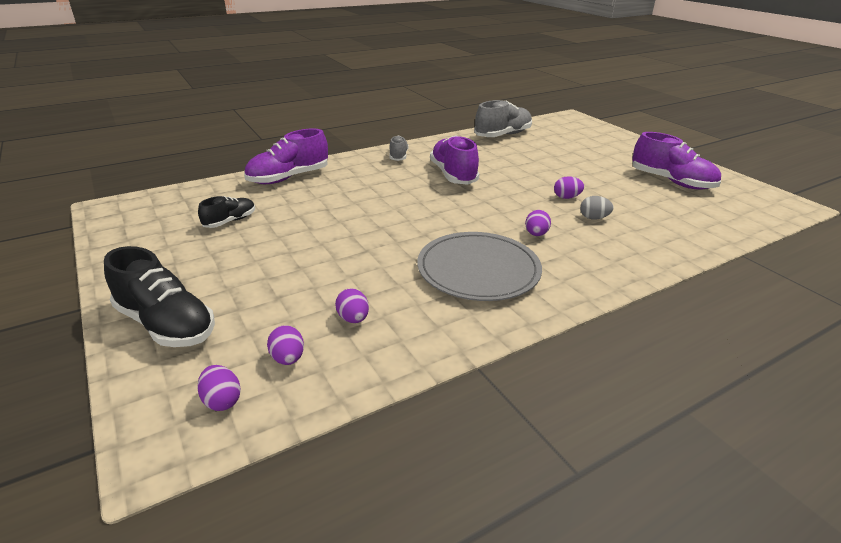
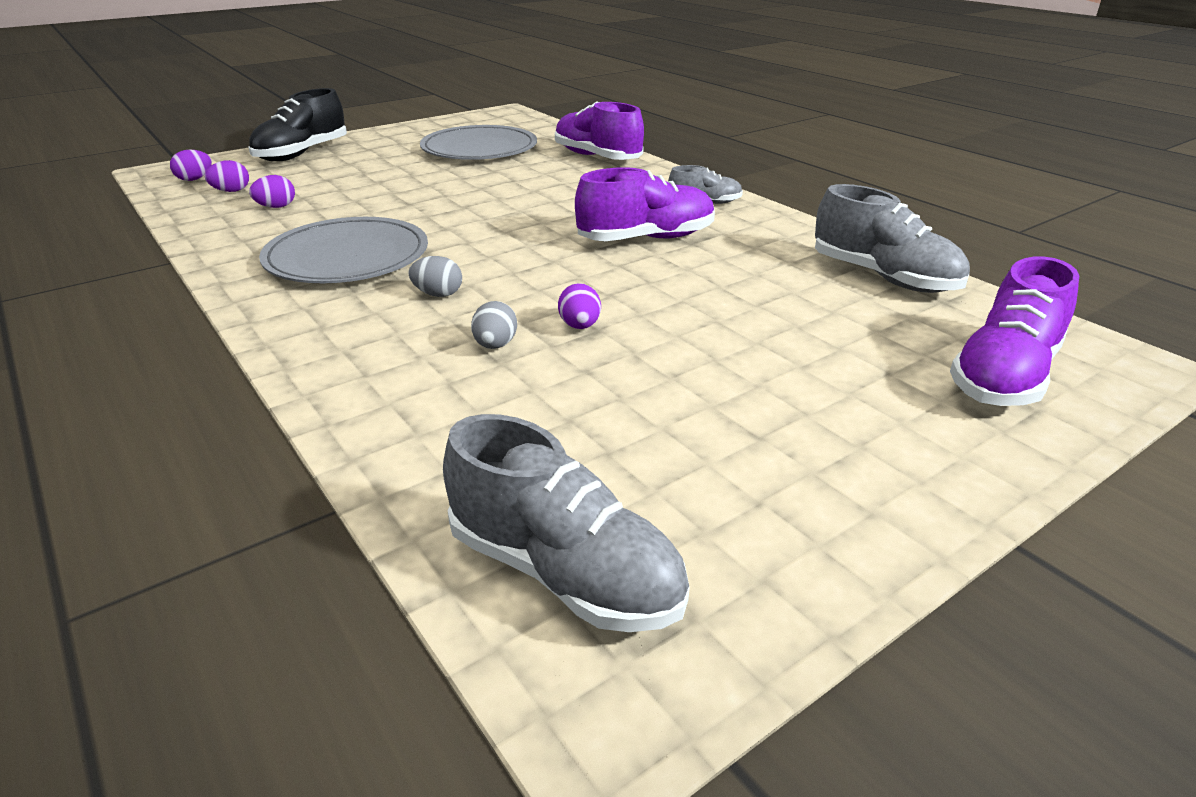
camera: 85 degrees right, 0 degrees up
black shoe [198,196,255,228] -> grey plate [420,125,537,160]
purple egg [525,210,551,236] -> grey egg [408,256,462,297]
purple shoe [632,132,721,190] -> purple shoe moved to [950,256,1079,406]
none -> grey shoe [443,414,690,632]

